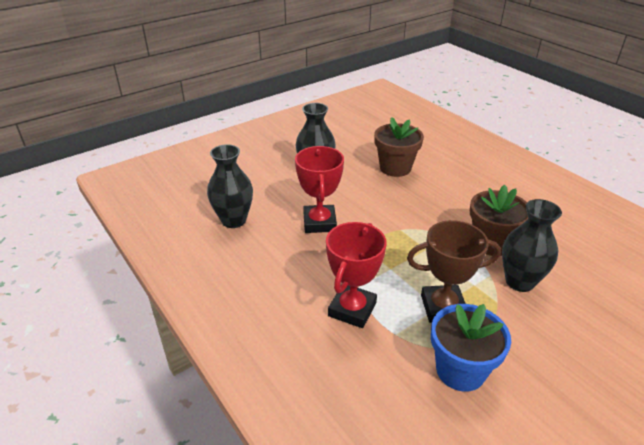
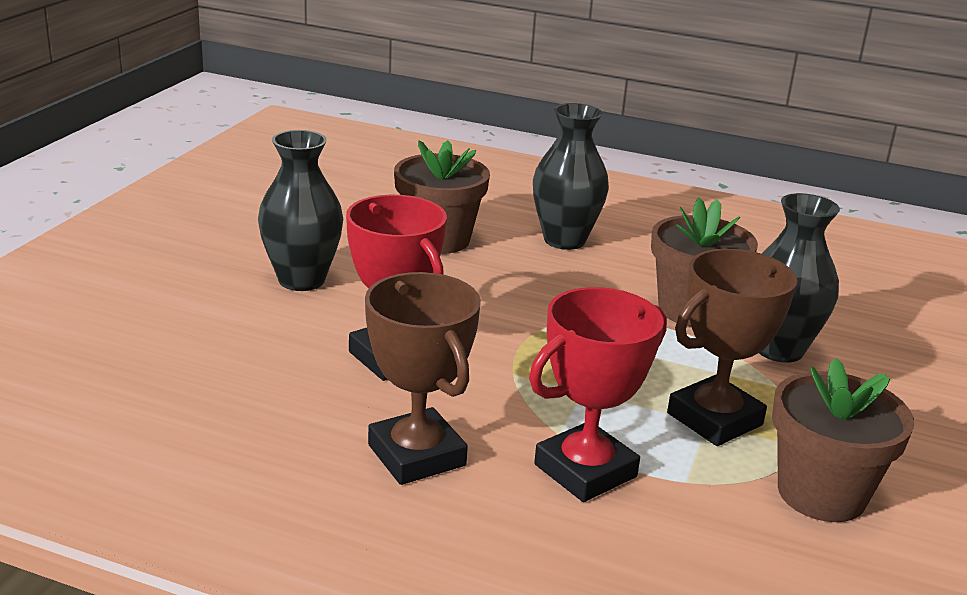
camera: 35 degrees left, 10 degrees down
black vase [207,144,253,228] -> black vase moved to [533,103,609,250]
red trophy [326,222,386,328] -> red trophy turned 60 degrees clockwise [529,287,667,502]
blue flower pot [431,304,511,392] -> brown flower pot [772,358,914,522]
none -> brown trophy [365,272,481,485]

